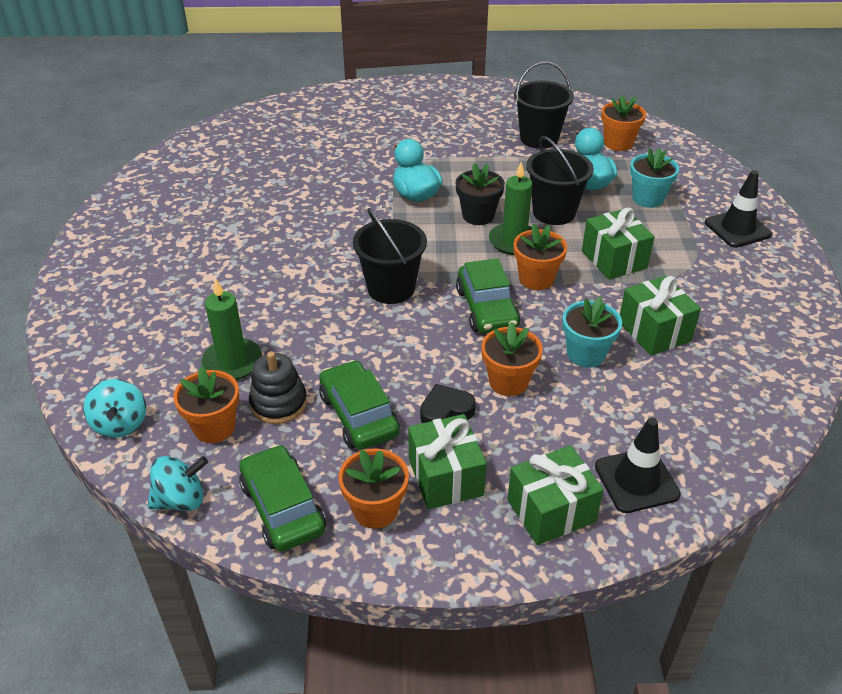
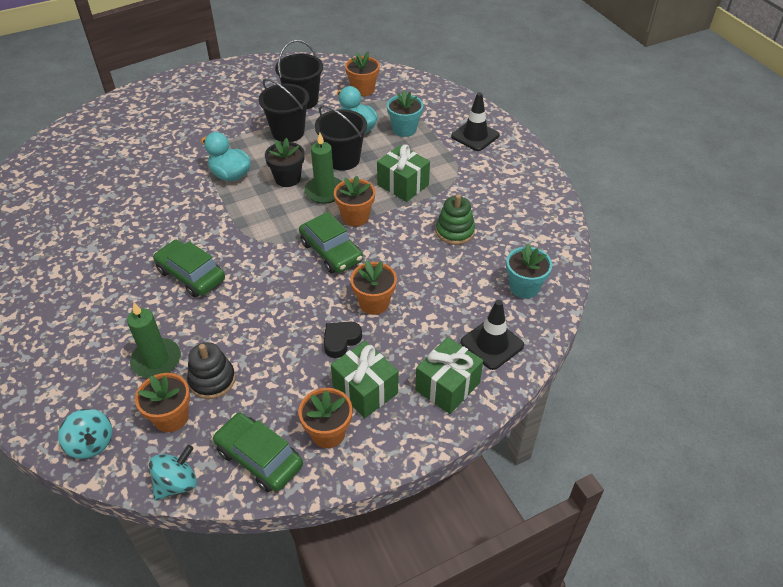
camera: 25 degrees left, 5 degrees up
green car [319,360,400,450] -> green car moved to [153,240,225,297]
black bucket [353,208,427,304] -> black bucket moved to [259,78,309,142]
turquoise flower pot [562,297,622,368] -> turquoise flower pot moved to [506,243,552,299]
green gift [620,276,701,356] -> green stacking toy [436,194,475,245]

